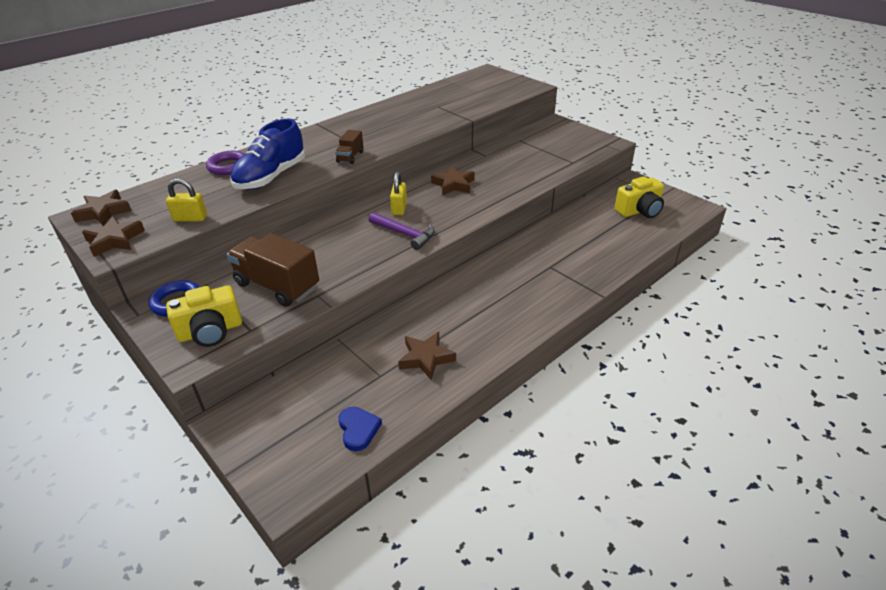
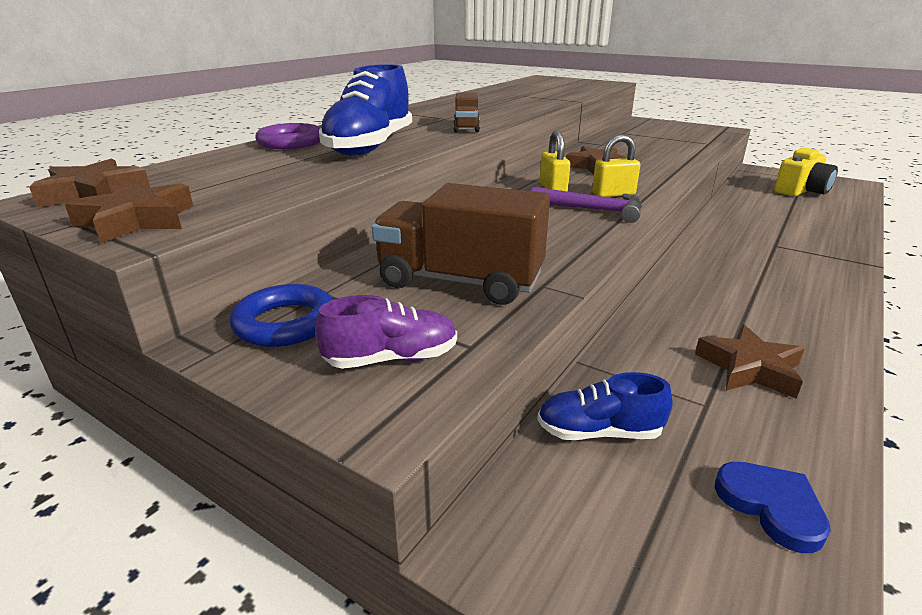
camera: 15 degrees left, 10 degrees down
yellow padlock [166,178,207,222] -> yellow padlock moved to [592,134,640,197]
yellow camera [166,285,242,347] -> purple shoe [315,295,457,369]
none -> blue shoe [537,372,672,440]

